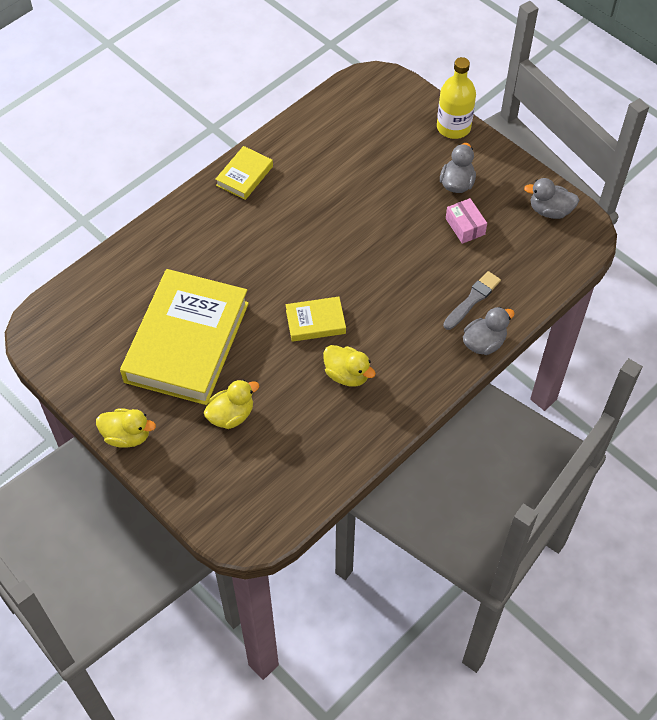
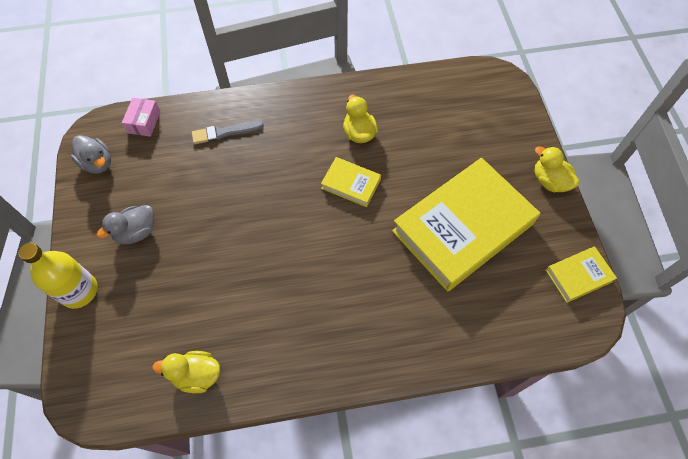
camera: 145 degrees left, 5 degrees up
yellow duck [204,380,259,429] -> yellow duck moved to [152,351,220,393]
yellow book [215,146,273,200] -> yellow book moved to [546,246,617,303]
pink box [446,198,487,244] -> pink box moved to [122,98,161,137]
grey duck [463,307,515,355] -> none

